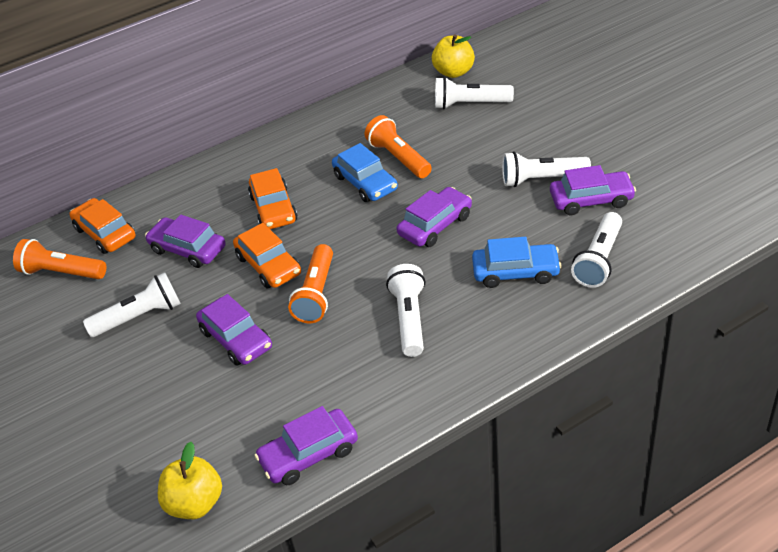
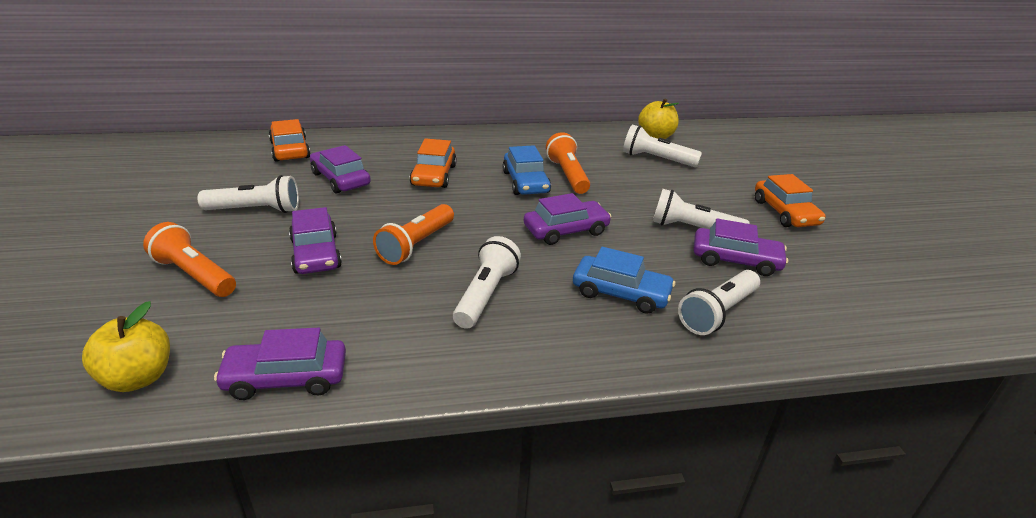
camera: 15 degrees right, 10 degrees down
orange flashlight [13,239,106,279] -> orange flashlight moved to [143,222,236,297]
orange car [233,223,301,288] -> orange car moved to [755,174,826,227]

